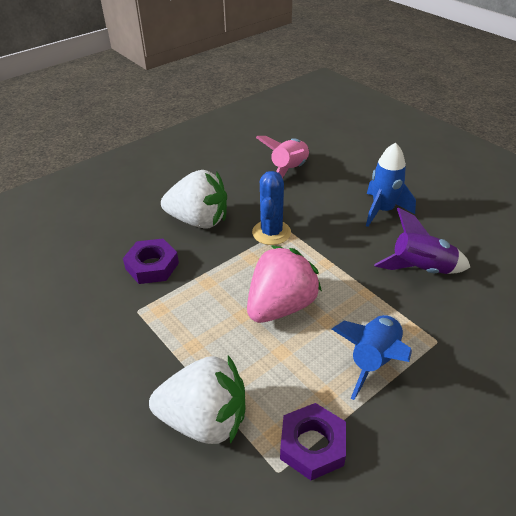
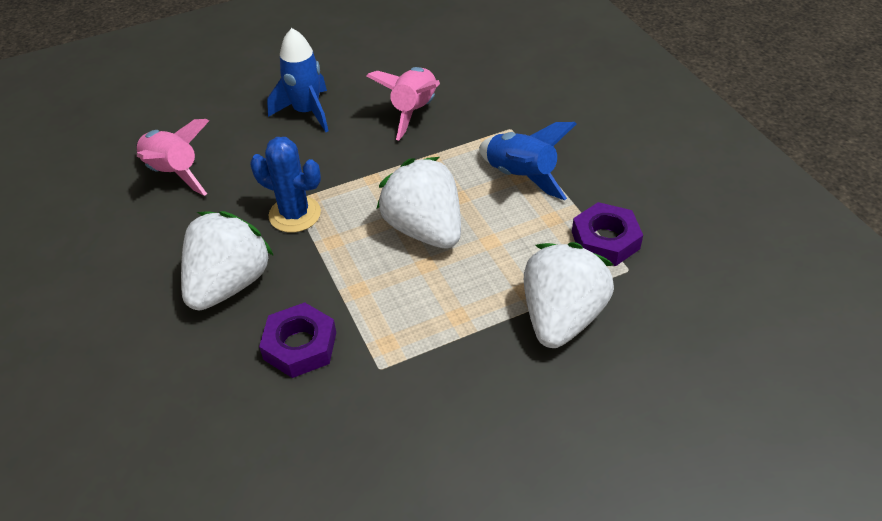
camera: 75 degrees left, 5 degrees up
pink strawberry [247,245,322,323] -> white strawberry [377,157,461,249]
purple rocket [374,207,470,274] -> pink rocket [366,67,440,140]

